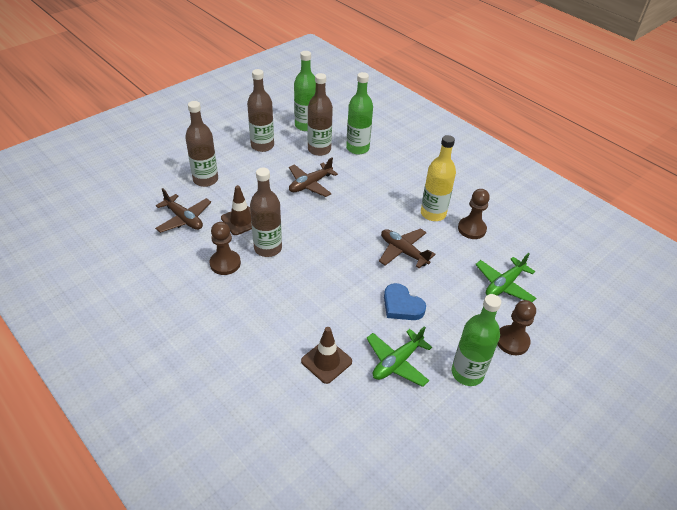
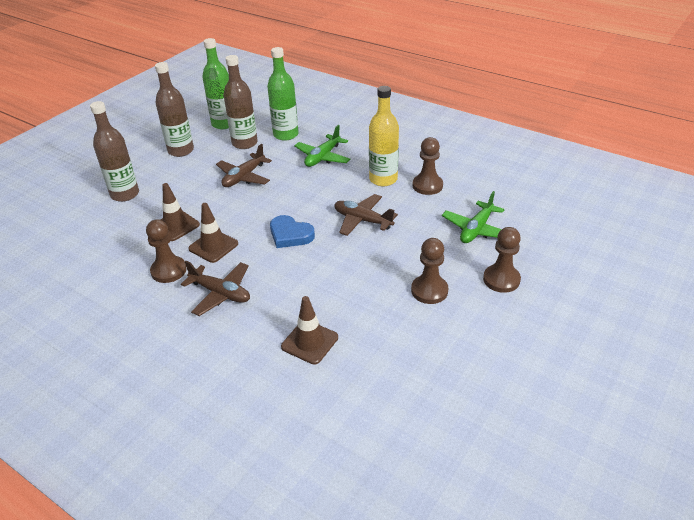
camera: 10 degrees left, 5 degrees down
brown plane [155,188,211,233] -> brown plane moved to [181,261,250,316]
brown bottle [250,168,282,257] -> brown traffic cone [188,203,238,263]
green plane [366,326,432,387] -> green plane moved to [294,125,351,167]
blue heart [384,283,426,320] -> blue heart moved to [270,215,315,248]
green bottle [452,294,501,386] -> none
none -> brown pawn [411,238,448,304]

